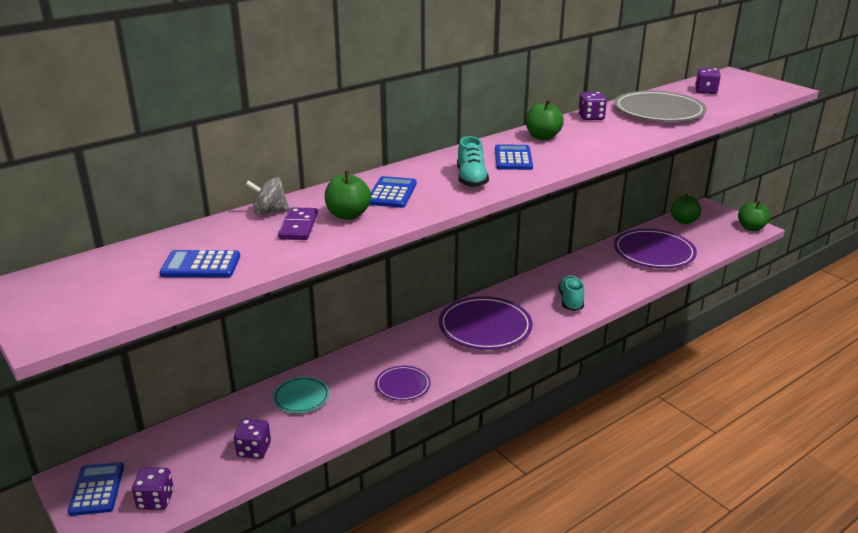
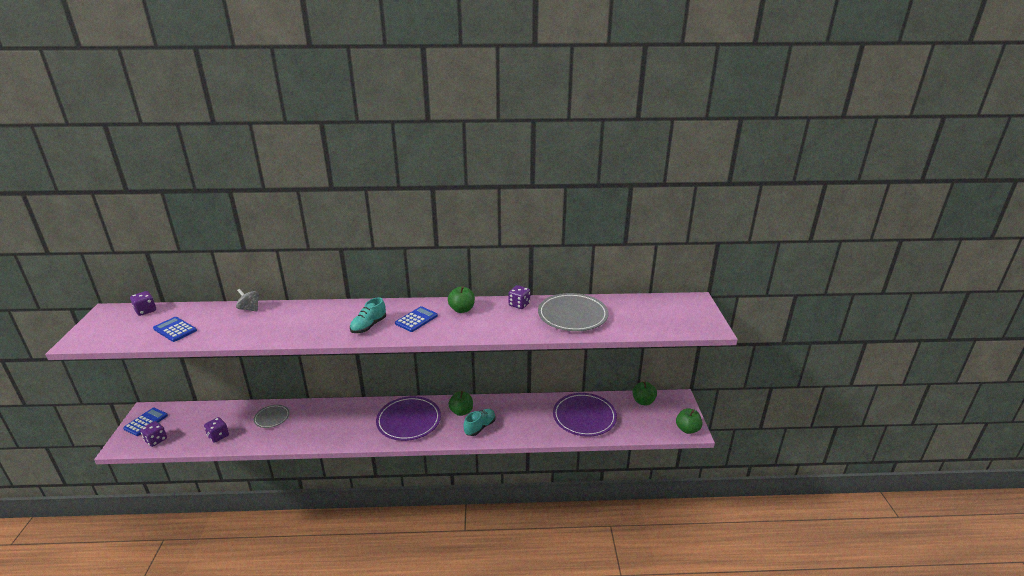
camera: 35 degrees right, 0 degrees up
turquoise plate [273,377,330,413] -> grey plate [254,405,289,428]
purple domino [278,207,318,240] -> none
green apple [325,171,371,220] -> green apple moved to [448,391,473,416]
blue calculator [369,176,417,208] -> none
purple plate [375,366,431,401] -> none
purple dice [695,68,721,94] -> purple dice moved to [130,291,156,316]

